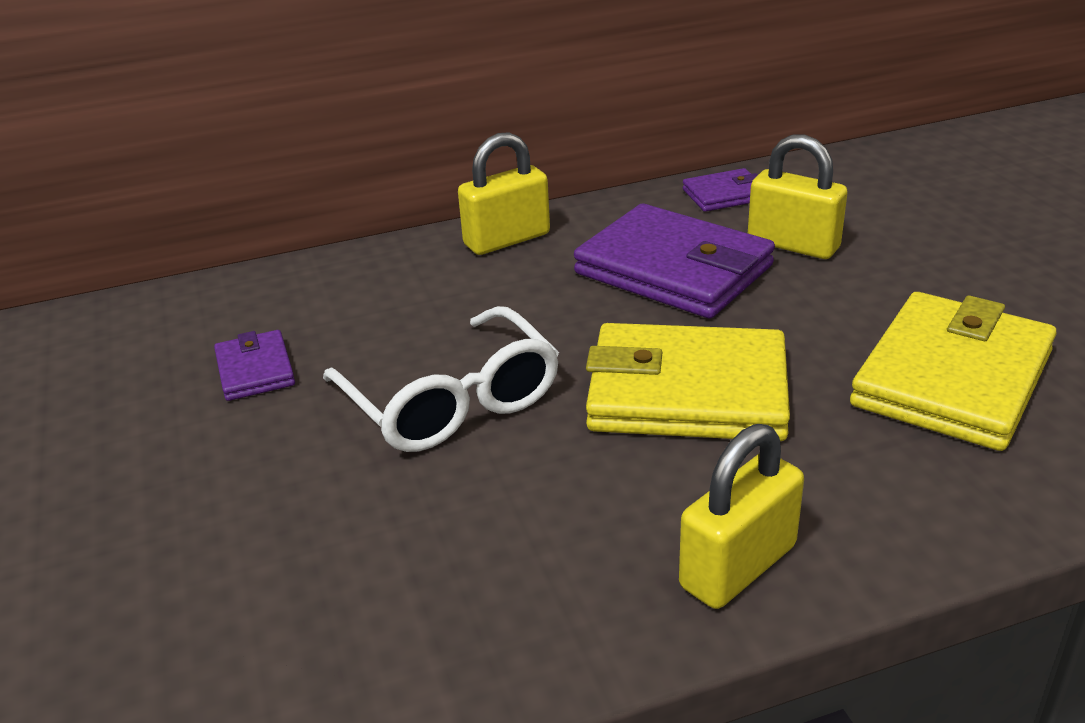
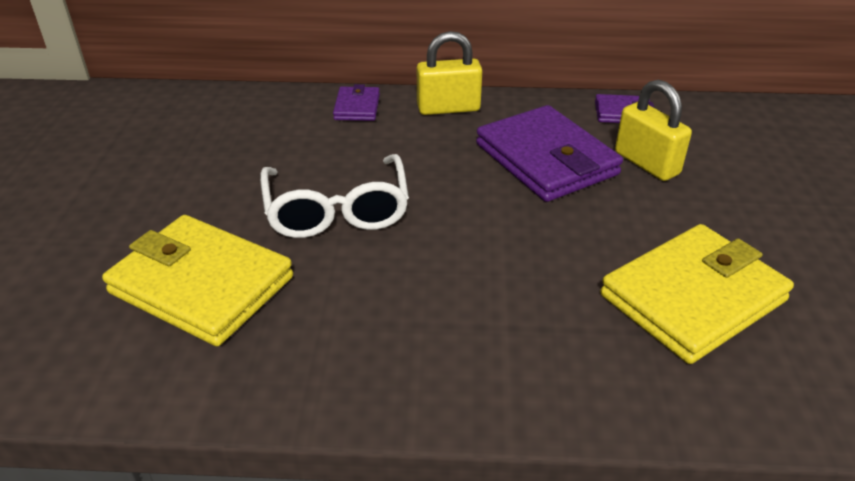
camera: 20 degrees right, 5 degrees up
purple wallet [214,330,295,401] -> purple wallet moved to [333,84,380,121]
yellow wallet [586,323,790,441] -> yellow wallet moved to [102,215,293,346]
yellow padlock [679,424,804,609] -> none

